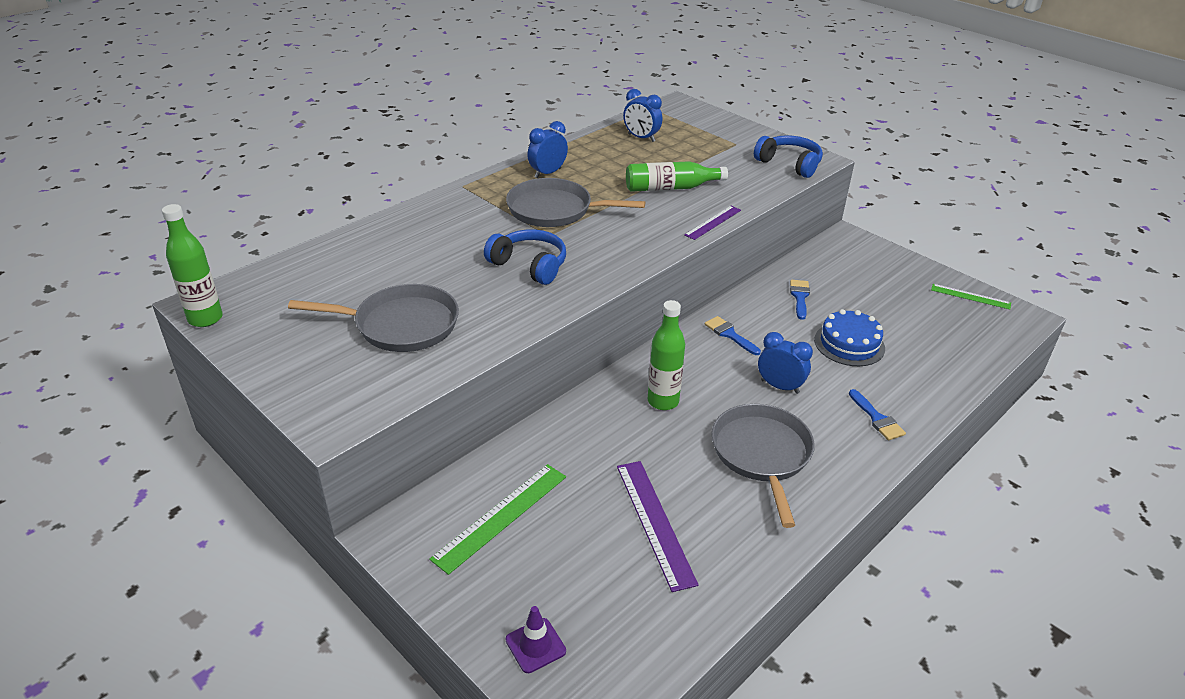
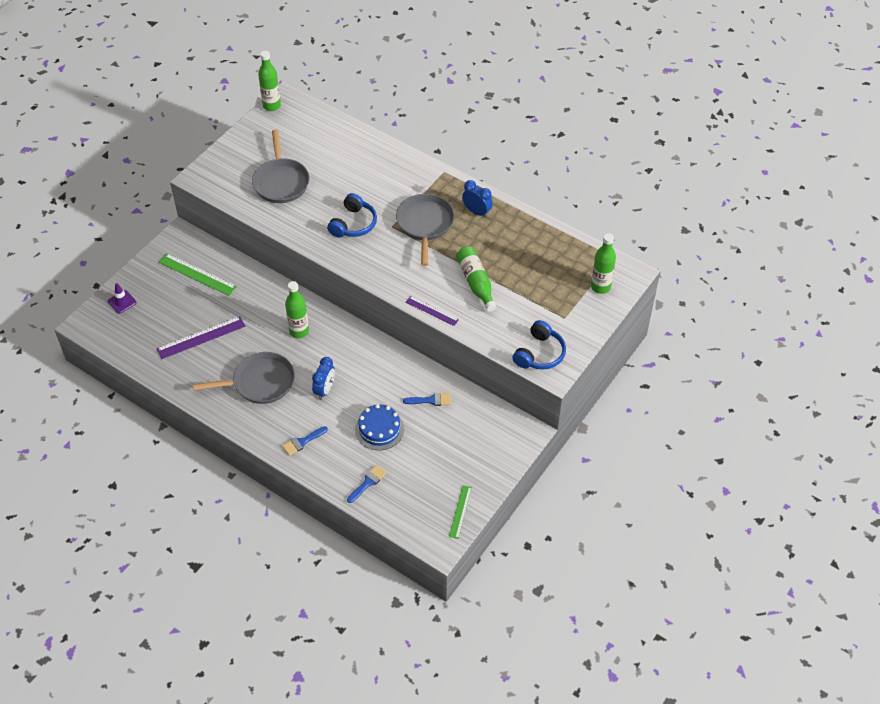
camera: 80 degrees right, 15 degrees up
blue clock [623,89,662,142] -> none
blue brush [705,316,761,355] -> blue brush moved to [347,465,386,503]
none -> green bottle [591,233,616,294]

